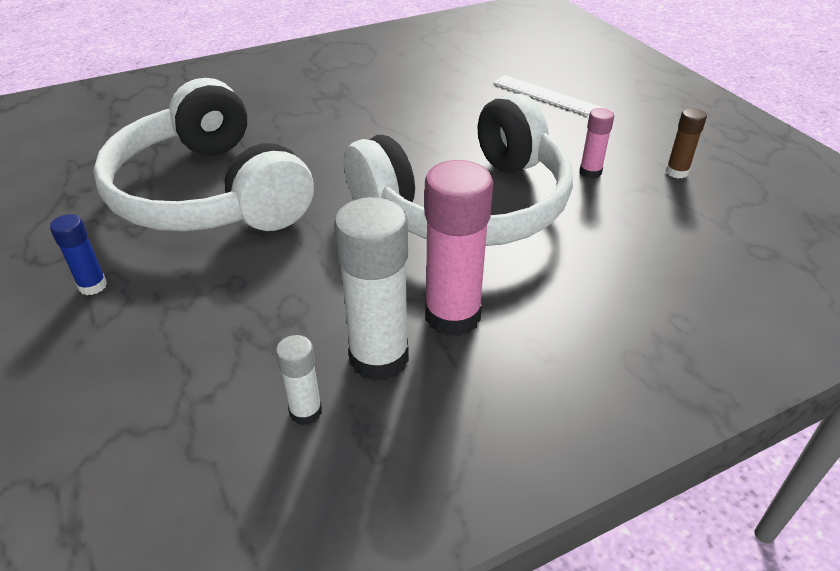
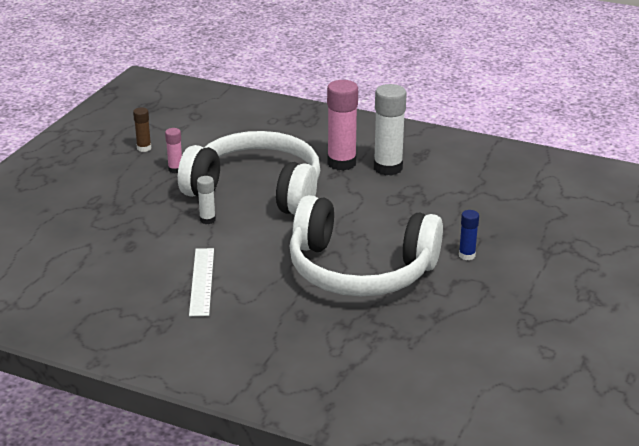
camera: 130 degrees left, 10 degrees down
white headphones [93,78,314,231] -> white headphones turned 90 degrees clockwise [289,195,443,296]
white glue stick [276,335,322,425] -> white glue stick moved to [197,176,216,224]
white ruler [494,75,614,116] -> white ruler moved to [189,248,214,316]

